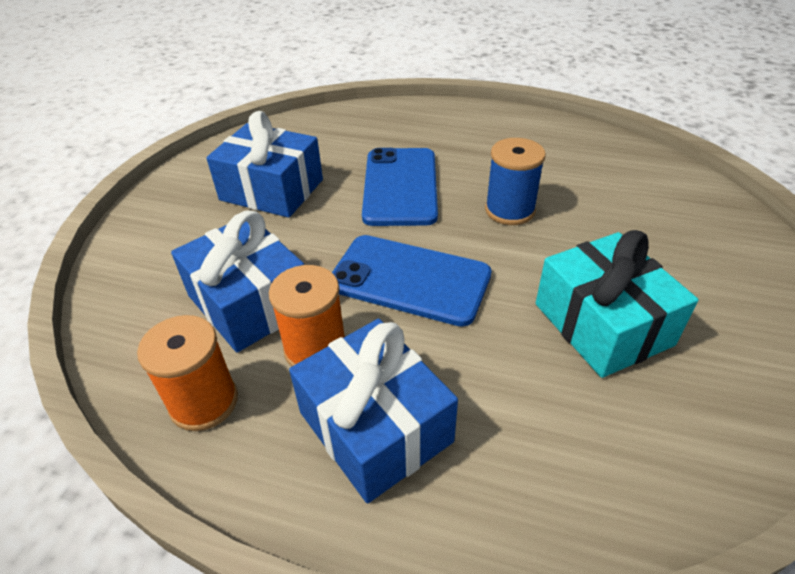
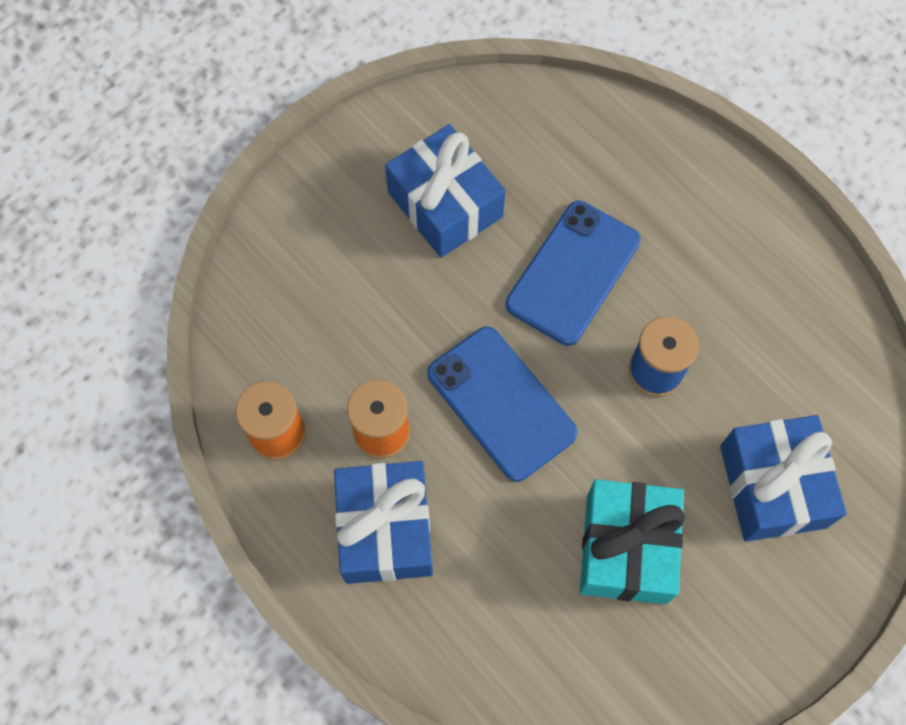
camera: 30 degrees right, 25 degrees up
blue gift [171,210,304,353] -> blue gift moved to [720,415,846,542]

